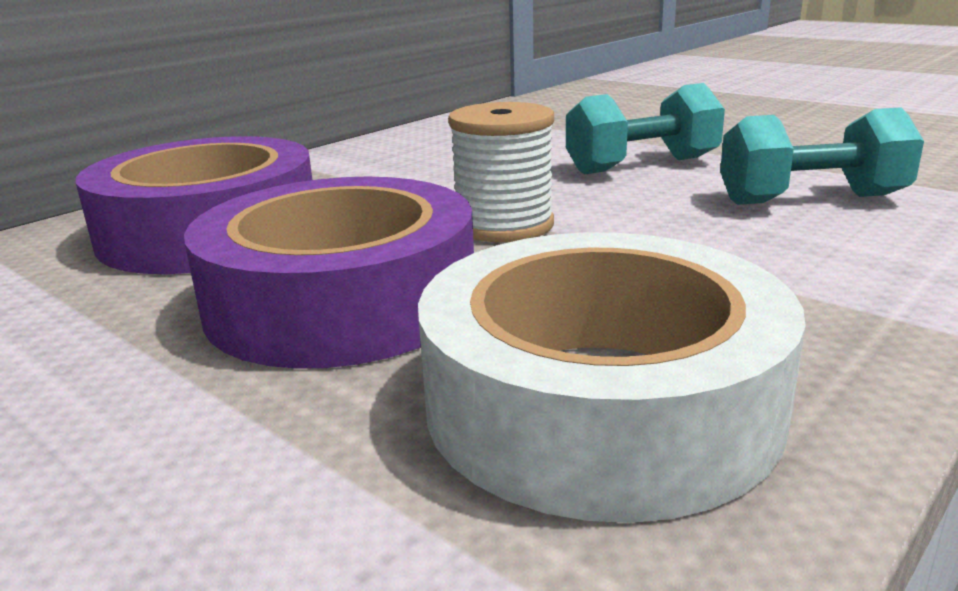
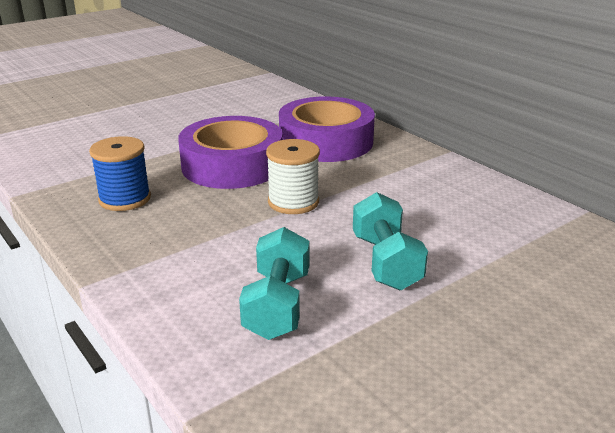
camera: 100 degrees right, 5 degrees up
white tape [418,233,806,523] -> blue spool [89,136,151,211]

